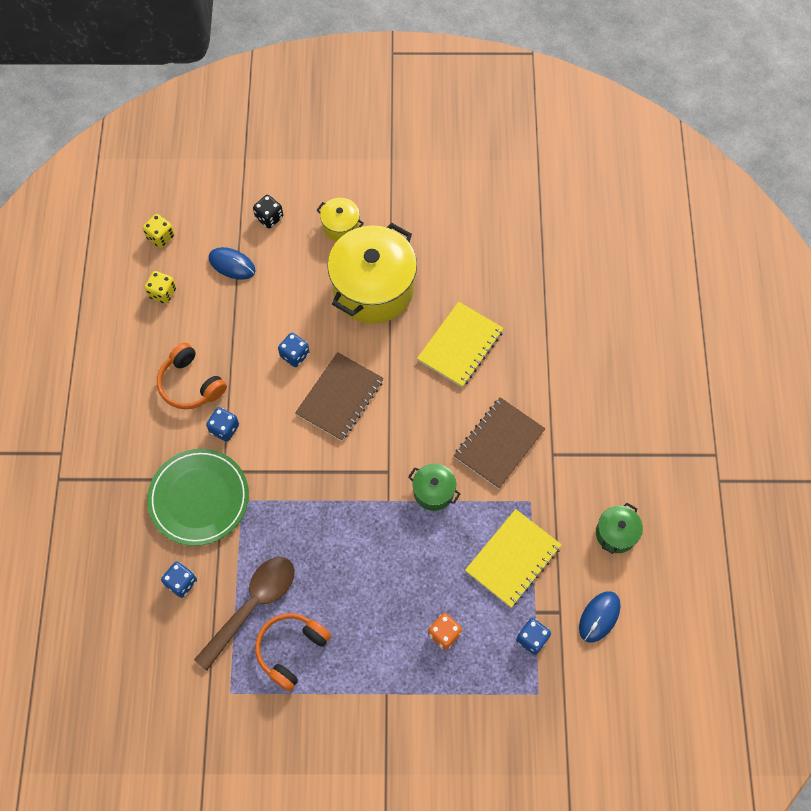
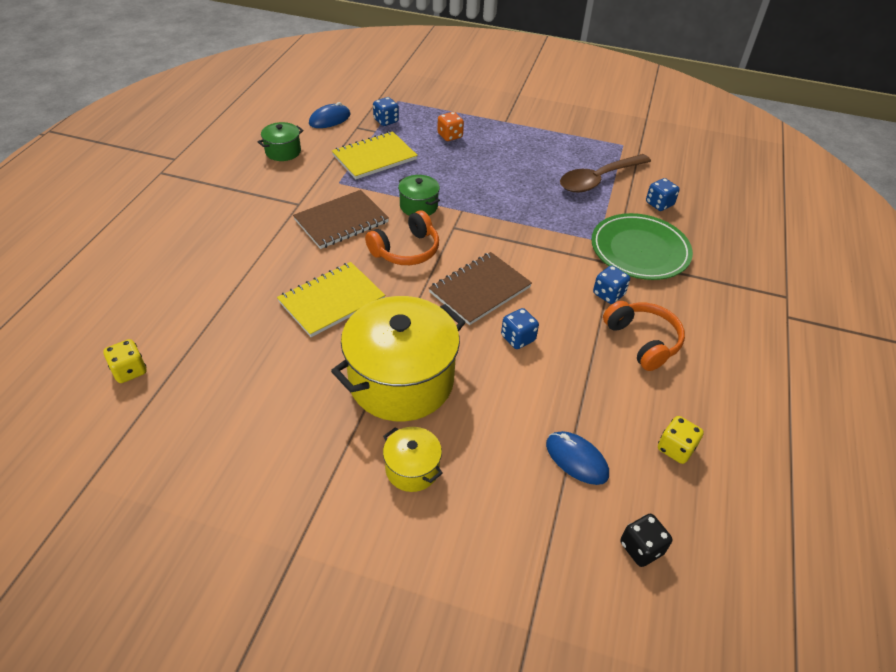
camera: 165 degrees left, 20 degrees down
yellow dice [143,214,175,248] -> yellow dice moved to [103,339,146,383]
black dice [253,195,283,228] -> black dice moved to [621,514,672,567]
orange headphones [255,613,331,692] -> orange headphones moved to [365,210,439,265]

